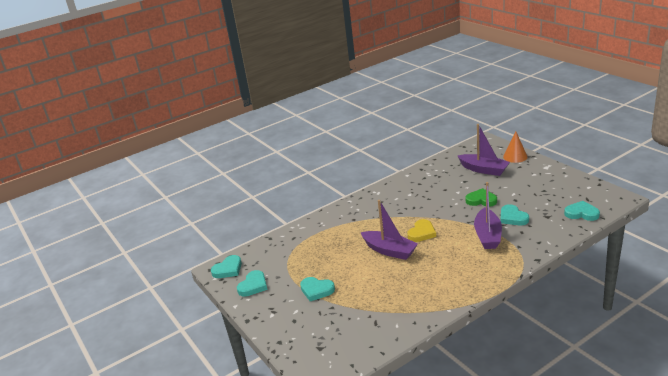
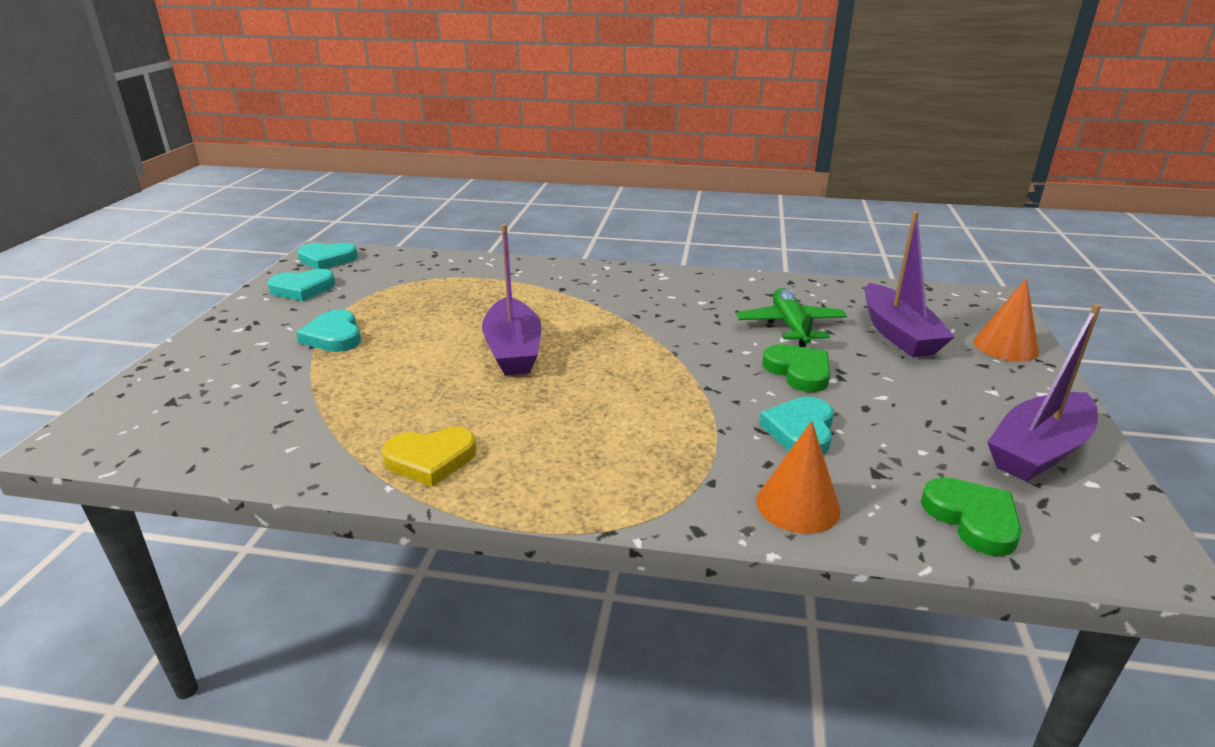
camera: 40 degrees right, 0 degrees up
yellow heart [407,219,436,242] -> yellow heart moved to [382,427,477,487]
purple boat [474,182,502,249] -> purple boat moved to [987,304,1101,482]
turquoise heart [564,201,600,221] -> green heart [921,477,1022,556]
none -> green plane [736,288,847,347]
none -> orange cone [756,421,841,534]

